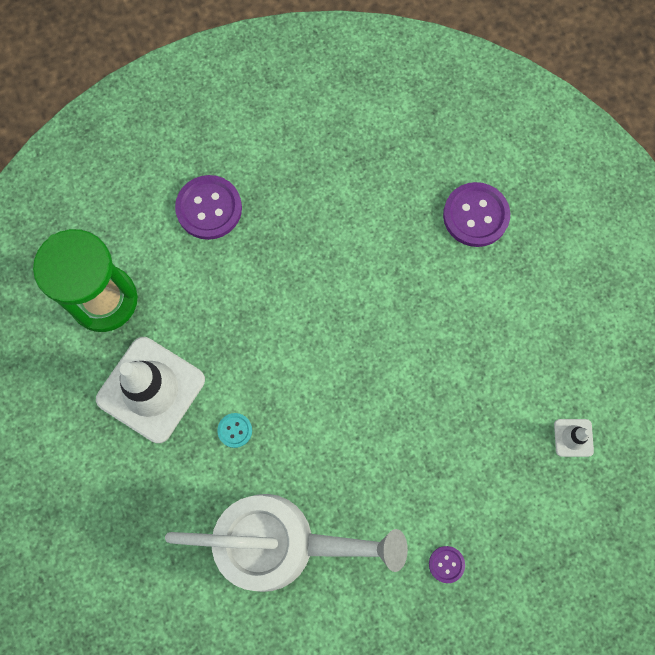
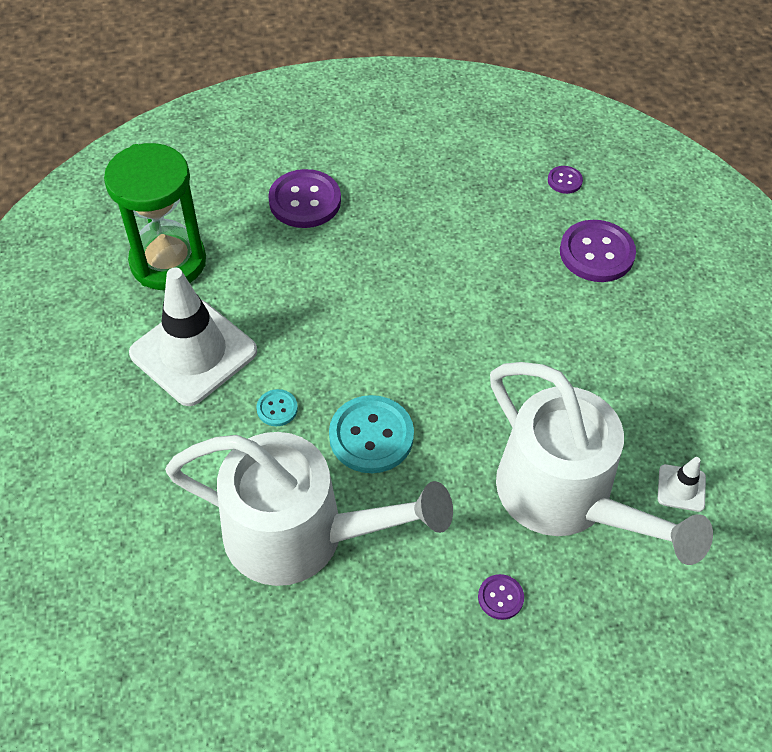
camera: 10 degrees right, 20 degrees down
none -> turquoise button [329,395,414,473]
none -> white watering can [490,362,713,565]
none -> purple button [548,166,583,194]

